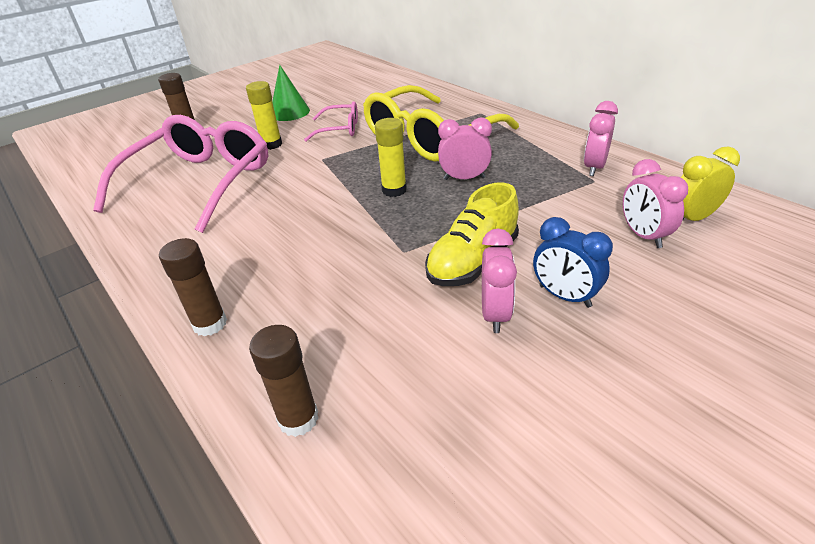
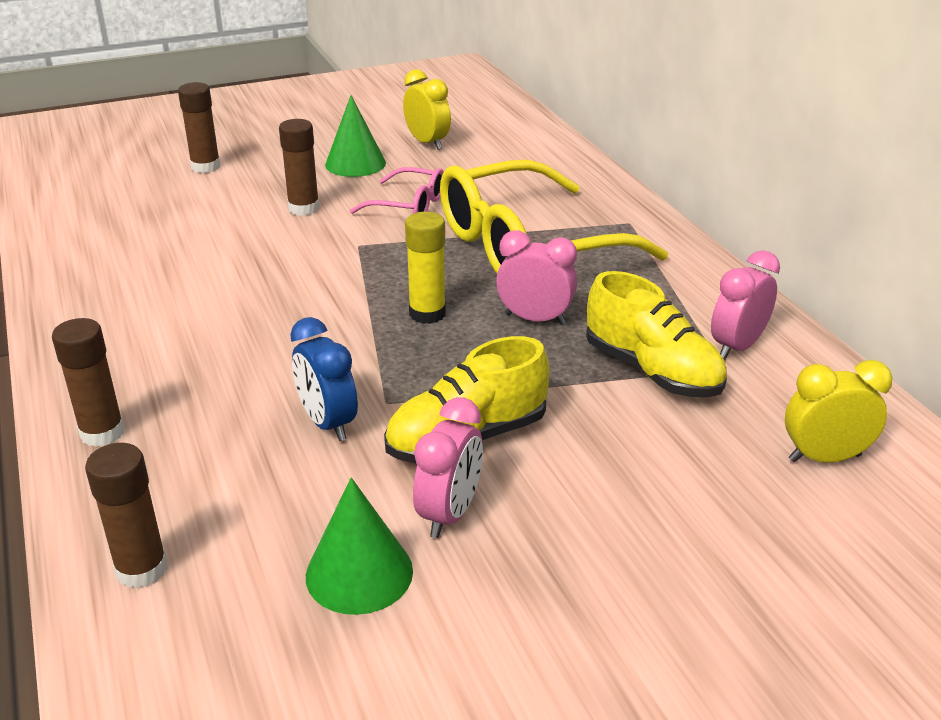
camera: 15 degrees right, 5 degrees down
pink glasses [93,115,268,233] -> none
yellow glue stick [246,81,282,150] -> brown glue stick [279,119,320,216]
blue clock [533,217,613,308] -> blue clock moved to [290,317,358,441]
pink clock [623,159,688,248] -> none
none -> green cone [306,478,413,615]
none -> yellow clock [403,69,451,150]
none -> yellow shoe [586,271,727,397]

